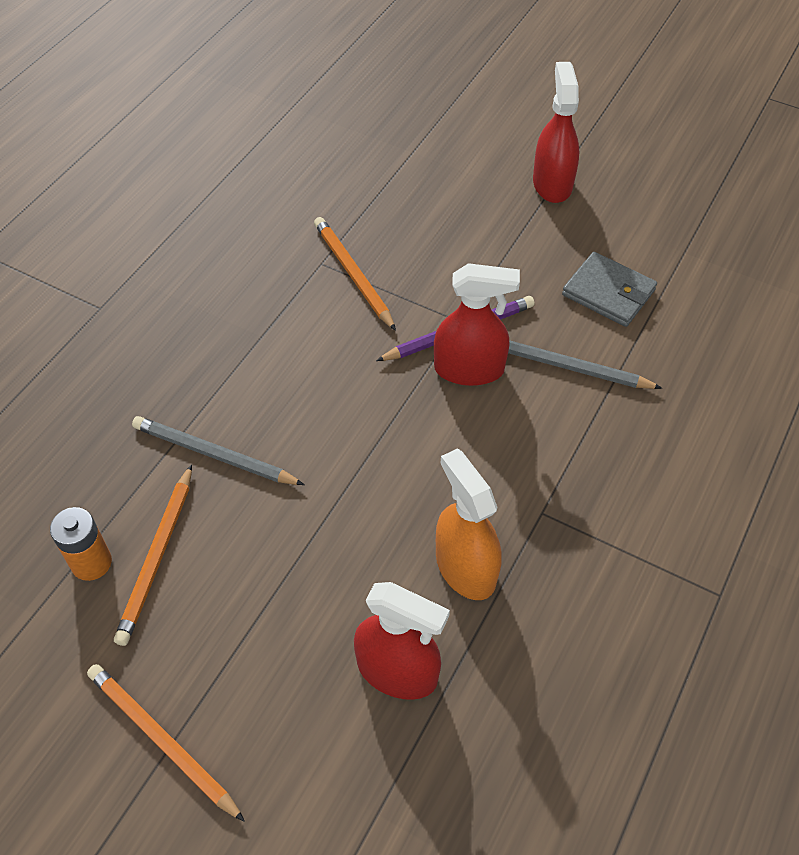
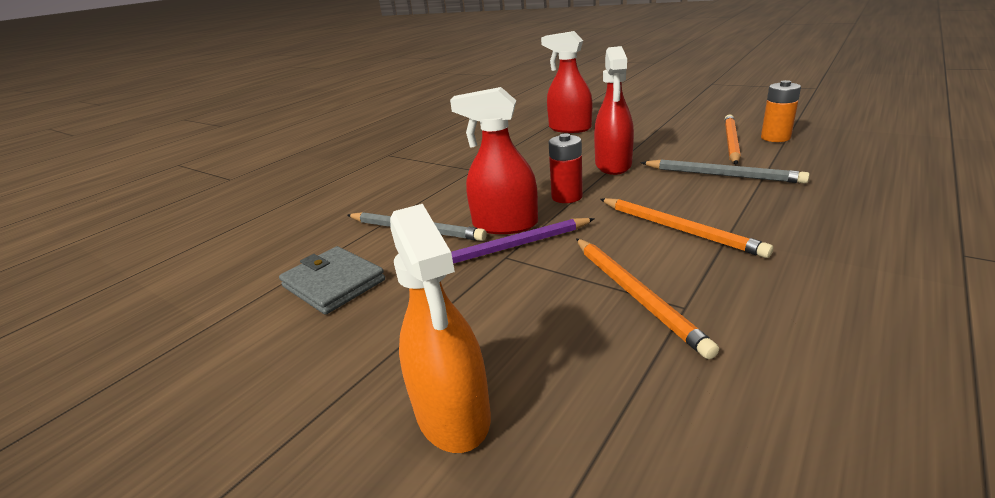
camera: 170 degrees left, 25 degrees down
orange pencil [87,664,245,822] -> orange pencil moved to [600,198,773,258]
orange spray bottle [436,448,502,600] -> orange spray bottle moved to [390,204,491,453]
red spray bottle [533,62,579,203] -> red spray bottle moved to [594,46,634,175]
none -> red battery [549,133,583,203]

